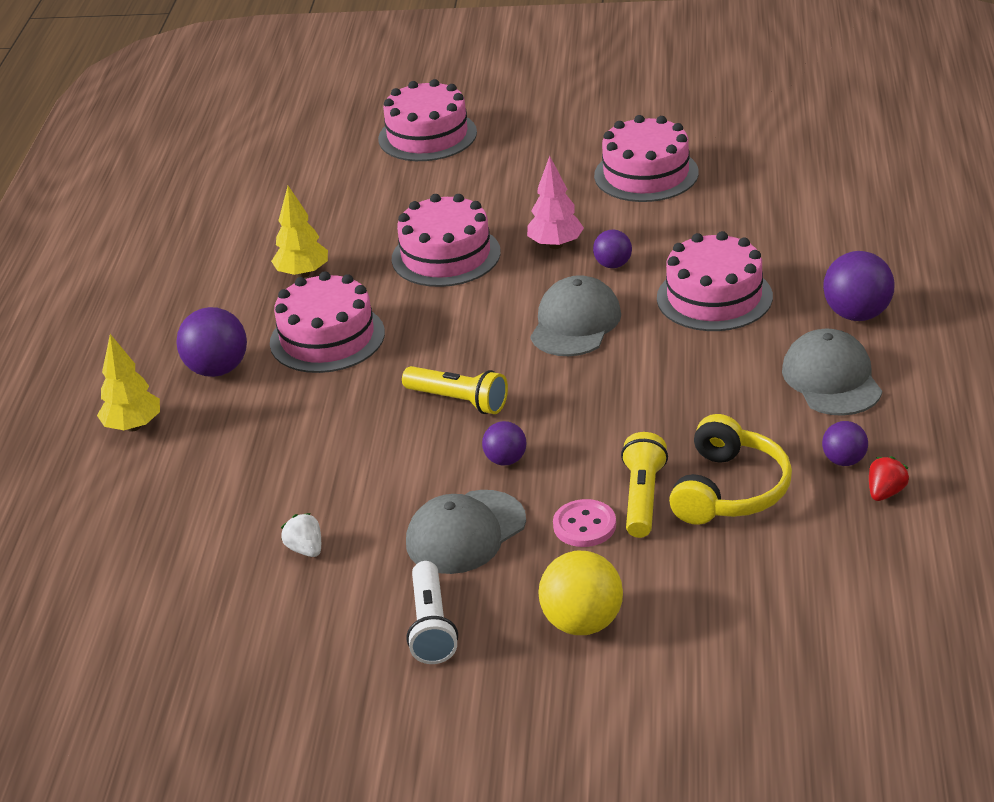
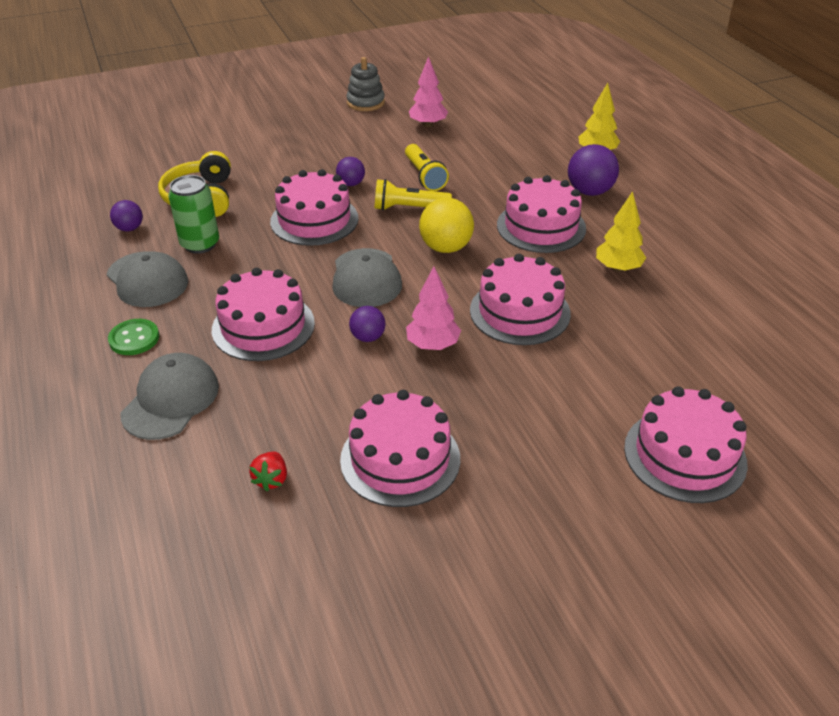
camera: 150 degrees right, 5 degrees up
white strawberry [281,513,321,557] -> pink tree [409,56,448,127]
grey cap [406,490,526,574] -> grey cap moved to [121,353,219,440]
white flashlight [406,561,458,664] -> none
yellow ball [538,551,623,635] -> yellow ball moved to [419,198,474,253]
pink button [553,499,616,547] -> none
yellow flashlight [621,432,668,538] -> yellow flashlight moved to [405,144,449,191]
purple ball [823,251,894,321] -> green button [108,319,159,355]
red strawberry [869,456,909,501] -> red strawberry moved to [249,452,287,491]
none -> green can [168,175,219,254]
none -> pink cake [270,169,359,246]
none -> grey stacking toy [346,57,385,111]

